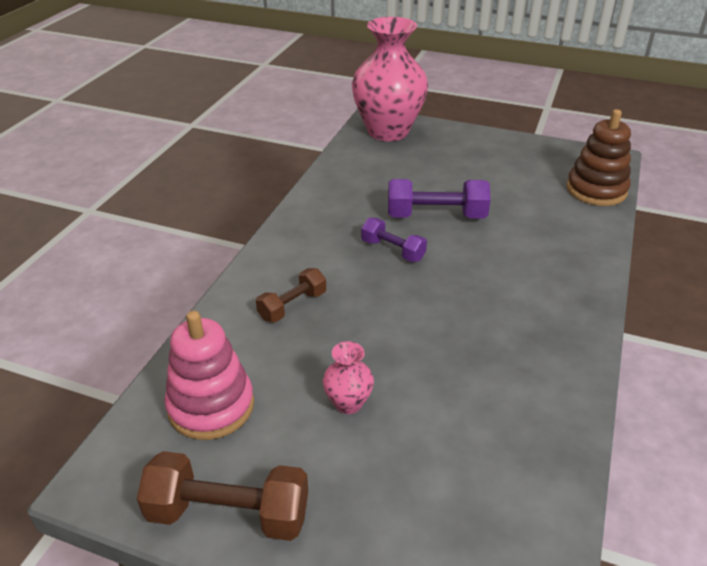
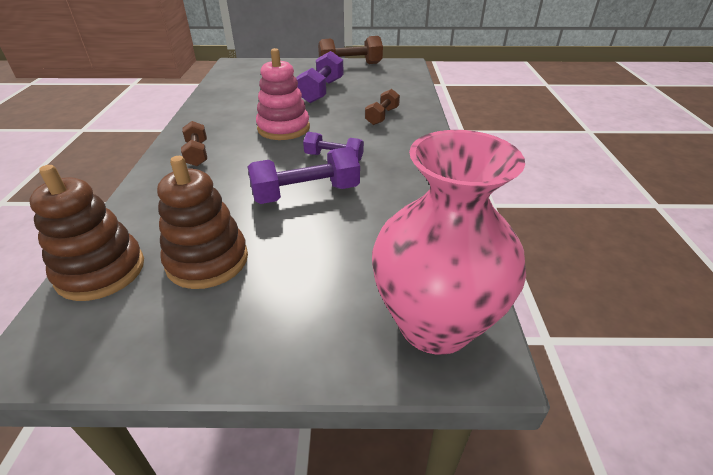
camera: 160 degrees right, 0 degrees up
pink stacking toy [164,311,254,440] -> pink stacking toy moved to [256,48,310,140]
pink vase [323,341,374,414] -> purple dumbbell [296,51,344,103]
none -> brown stacking toy [157,156,248,289]
none -> brown dumbbell [181,121,207,166]

